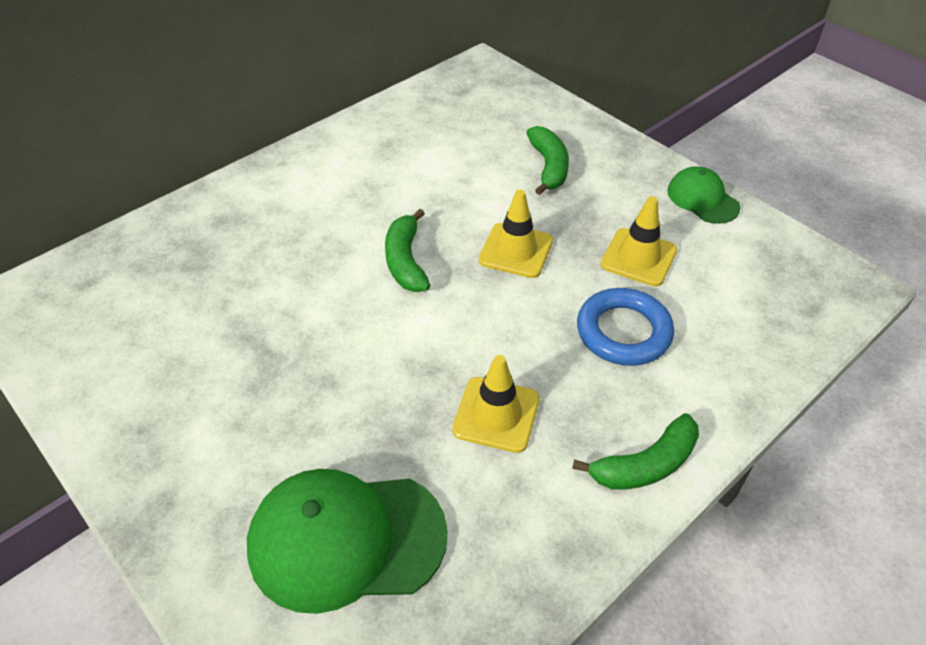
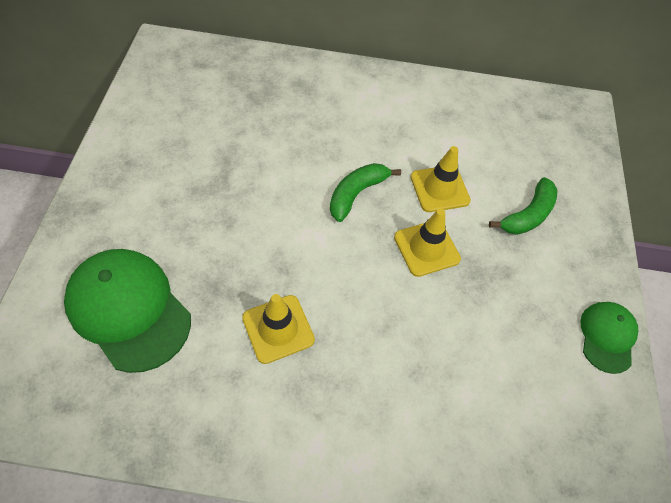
camera: 45 degrees right, 10 degrees up
green banana [572,413,699,490] -> none
blue ring [577,288,674,366] -> none
yellow traffic cone [600,196,677,286] -> yellow traffic cone moved to [410,146,471,212]

